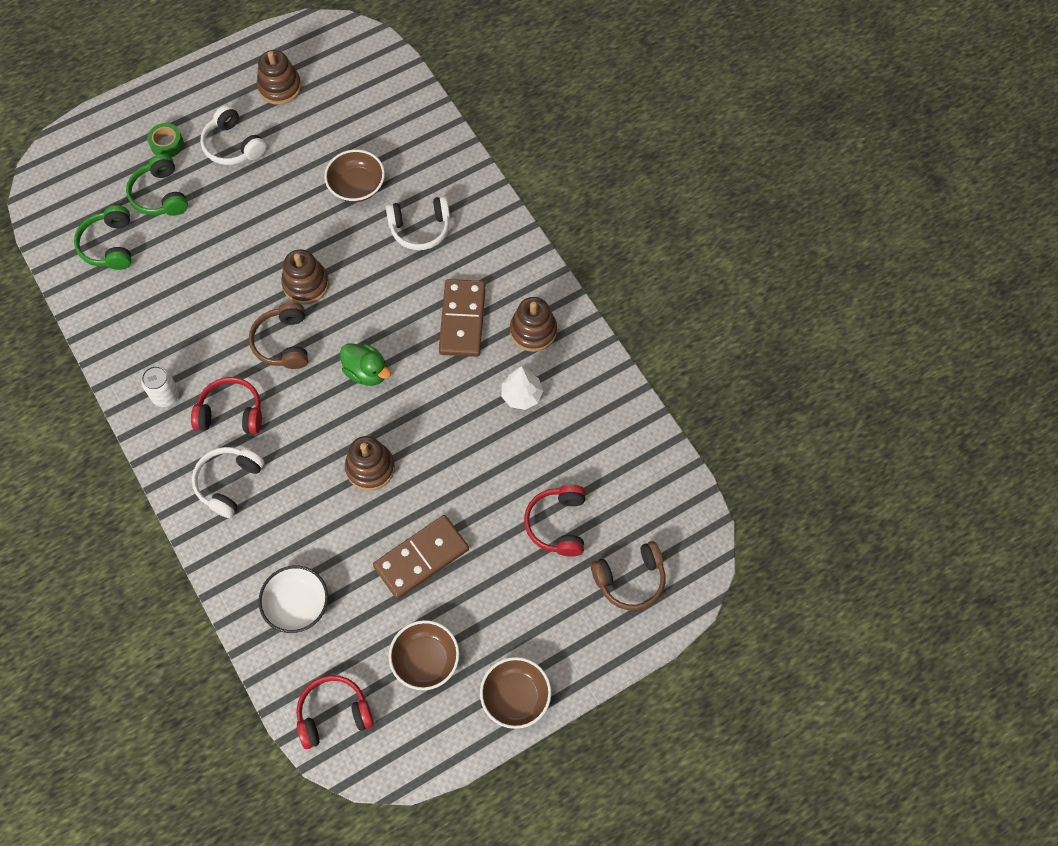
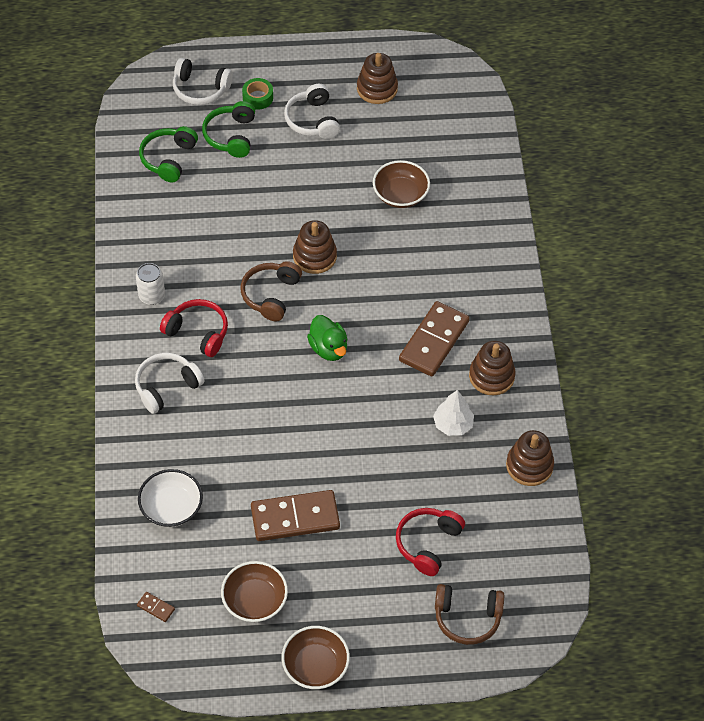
camera: 25 degrees right, 10 degrees down
red headphones [296,675,374,749] -> brown domino [137,592,175,622]
brown stacking toy [345,436,395,491] -> brown stacking toy moved to [506,430,554,486]
white headphones [386,196,450,250] -> white headphones moved to [173,58,233,105]

